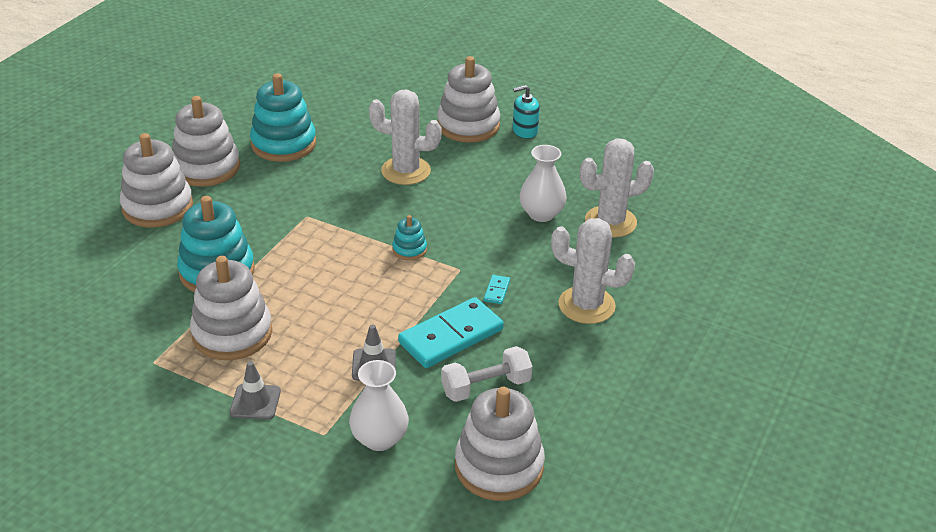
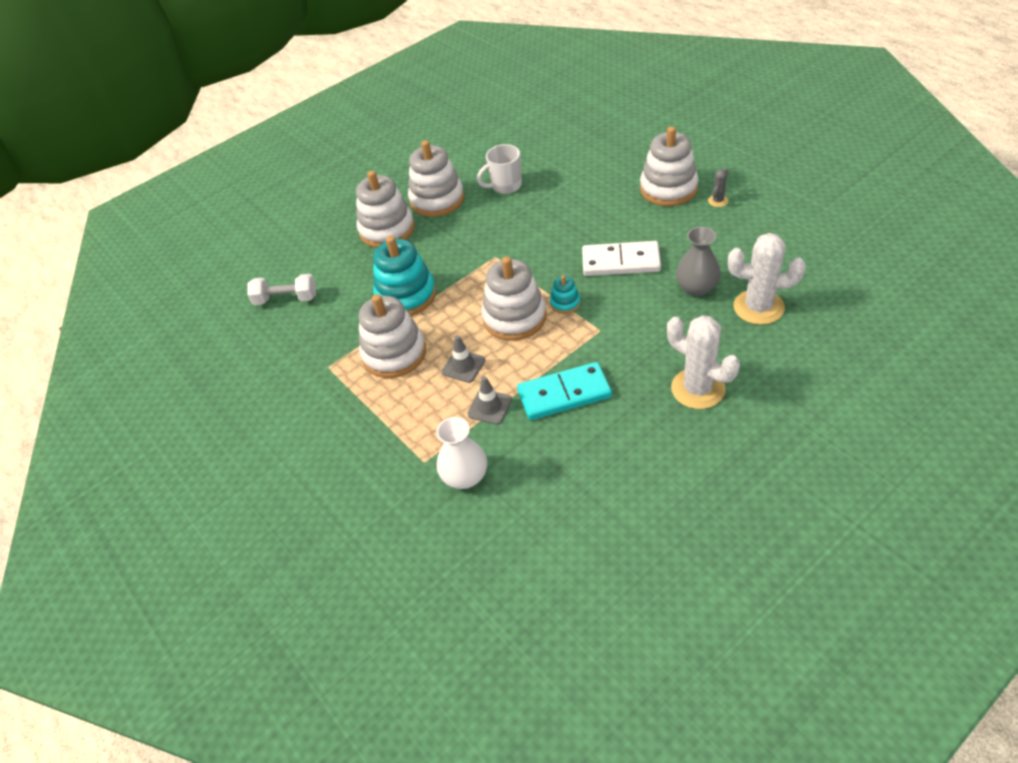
camera: 30 degrees right, 10 degrees up
grey traffic cone [230,361,281,420] -> grey traffic cone moved to [442,335,485,383]
turquoise stacking toy [250,73,316,162] -> white mug [477,144,522,194]
white cactus [369,89,442,185] -> none
white dumbbell [441,346,532,402] -> white dumbbell moved to [247,274,316,305]
white stacking toy [455,387,545,501] -> white stacking toy moved to [481,256,547,341]
turquoise domino [484,275,510,304] -> none
turquoise soap dispenser [513,85,540,139] -> grey cactus [708,168,728,207]
white vase [520,145,567,222] -> grey vase [676,227,721,297]
none -> white domino [582,241,661,276]

